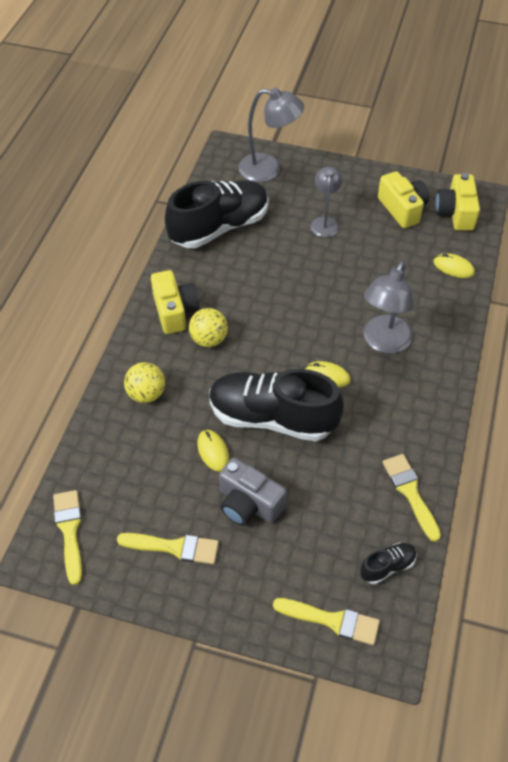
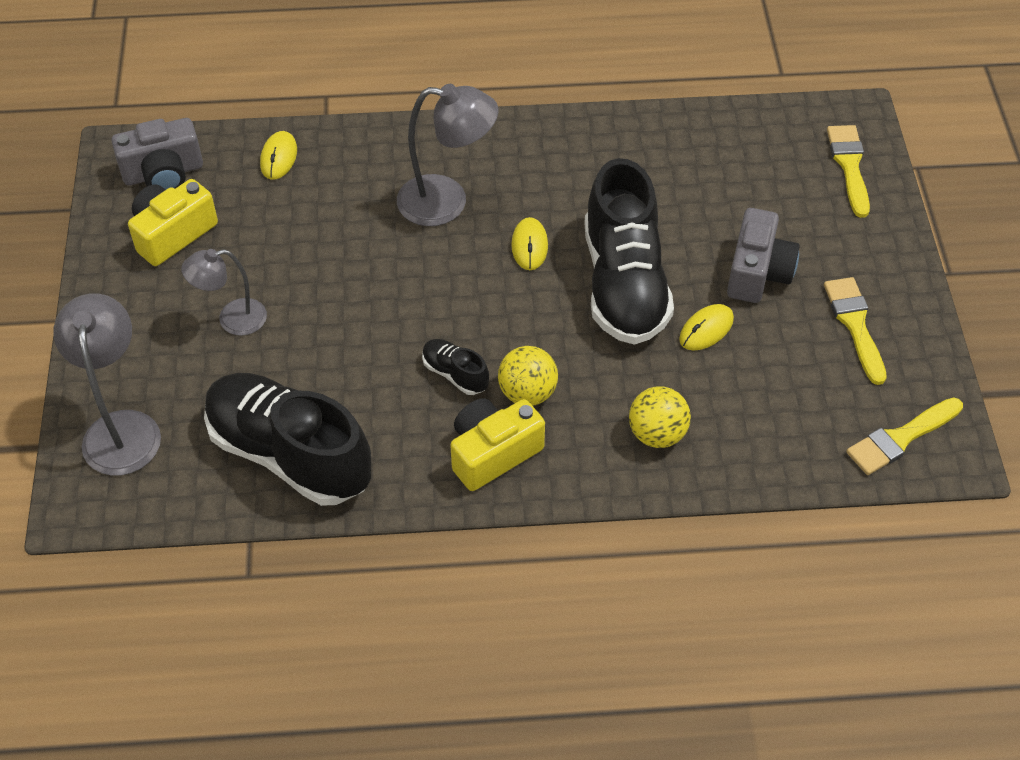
camera: 110 degrees left, 0 degrees up
black shoe [360,543,417,584] -> black shoe moved to [422,339,489,395]
yellow brush [382,454,441,542] -> none
yellow camera [435,173,480,231] -> grey camera [111,118,203,190]

